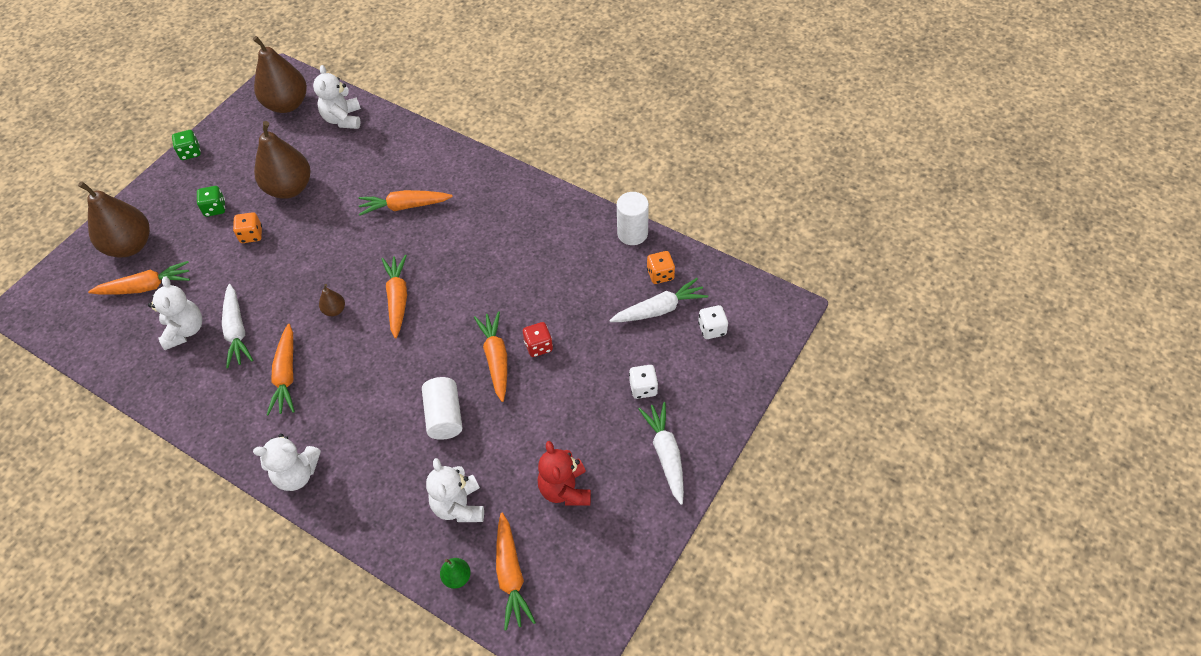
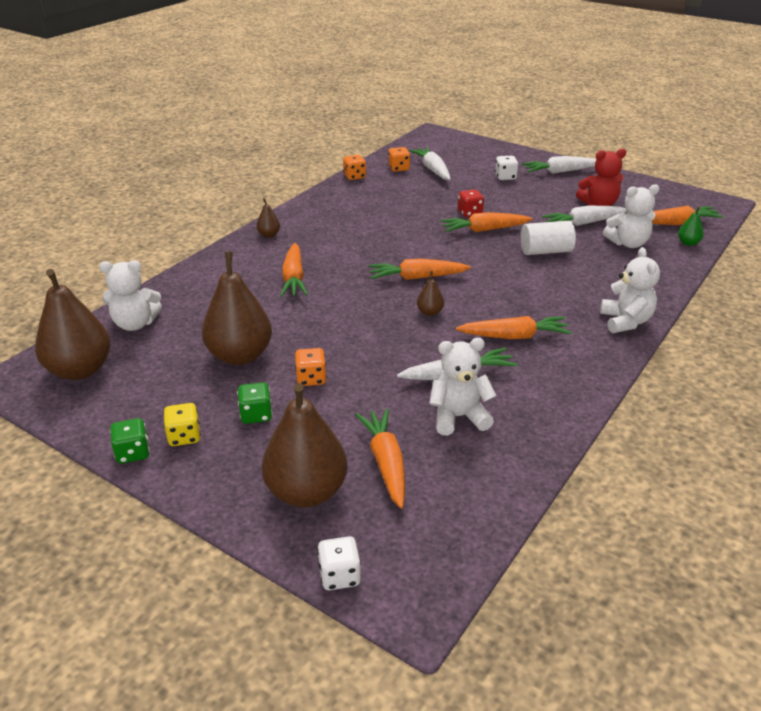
camera: 90 degrees left, 20 degrees down
white cylinder [617,192,649,245] -> orange dice [343,155,366,180]
white dice [698,305,728,339] -> white dice moved to [317,536,361,590]
none -> yellow dice [164,403,201,446]
none -> brown pear [256,198,280,238]
none -> white carrot [542,206,627,226]

